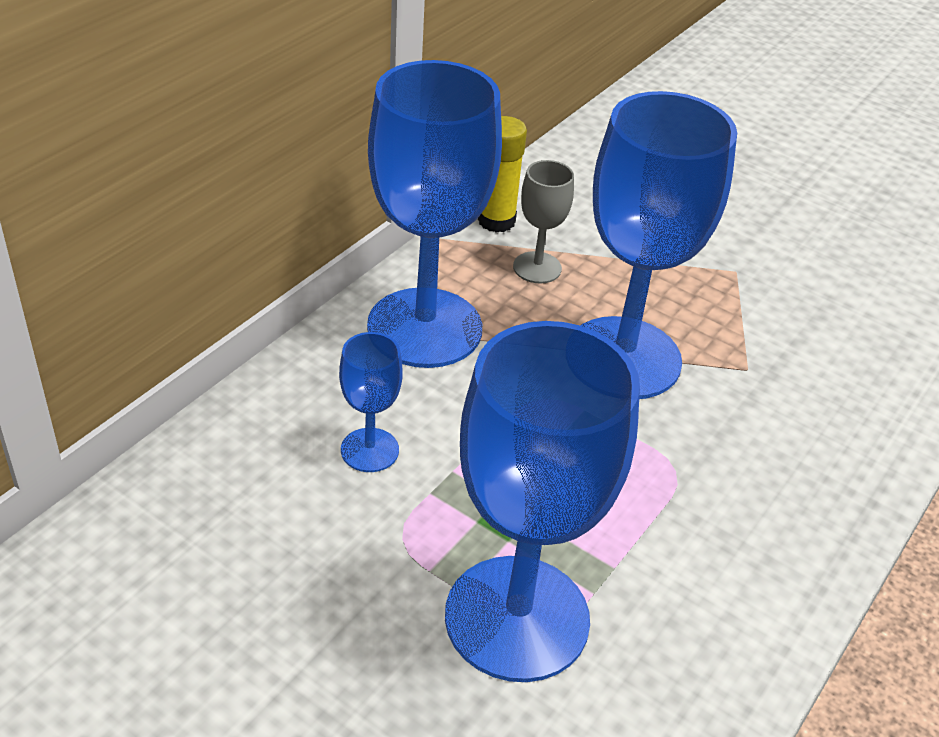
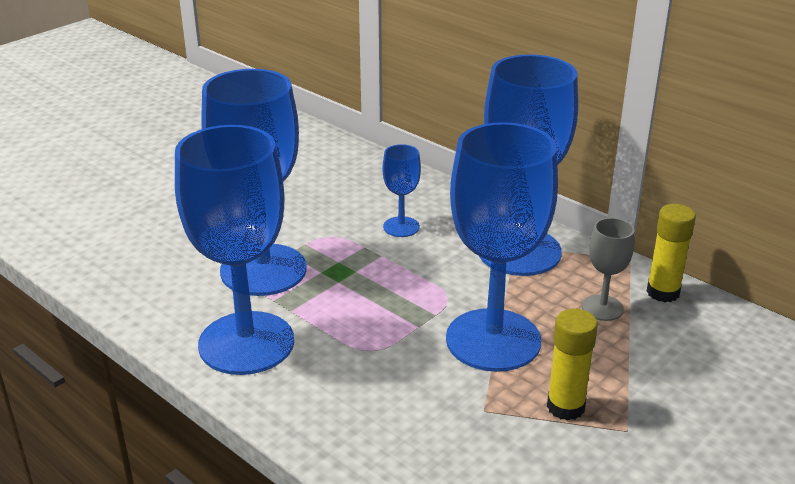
camera: 100 degrees right, 10 degrees down
none -> blue goblet [175,125,294,375]
none -> yellow glue stick [547,309,598,420]

